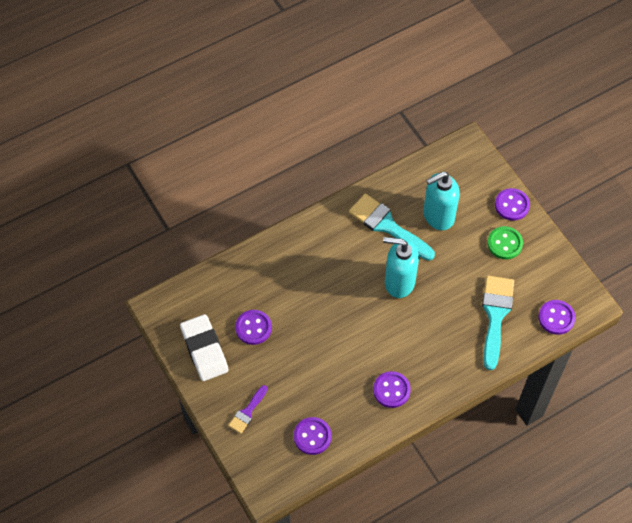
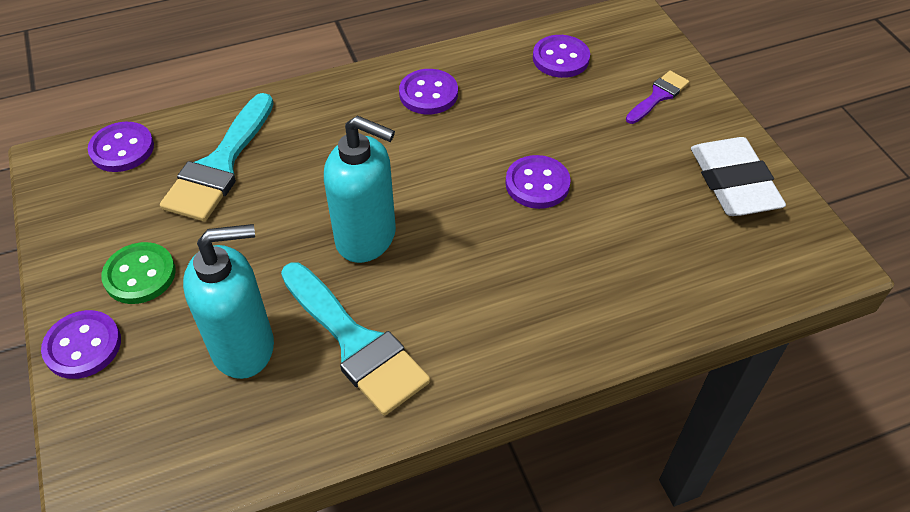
camera: 170 degrees left, 10 degrees down
purple button [235,310,272,345] -> purple button moved to [505,155,571,209]

